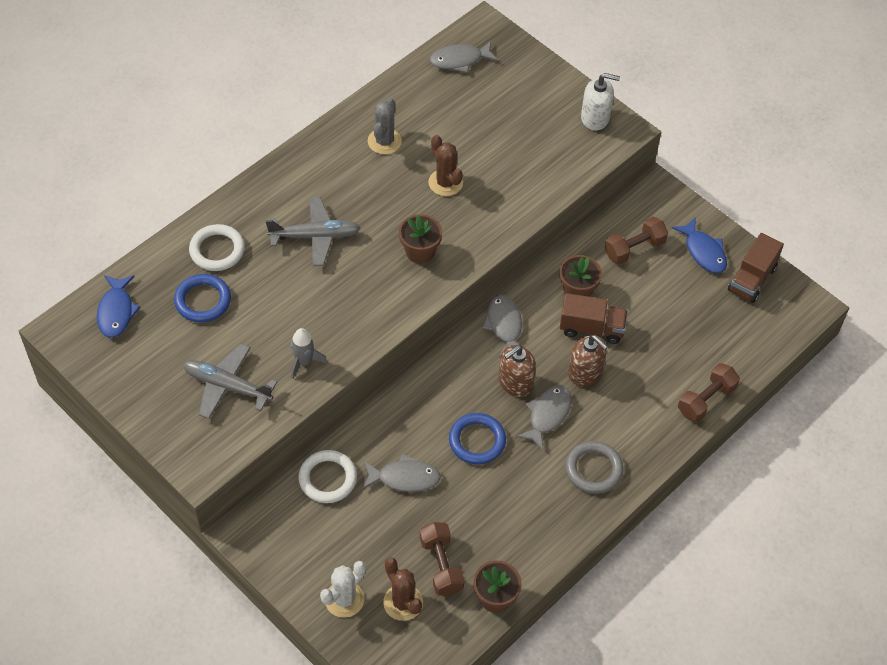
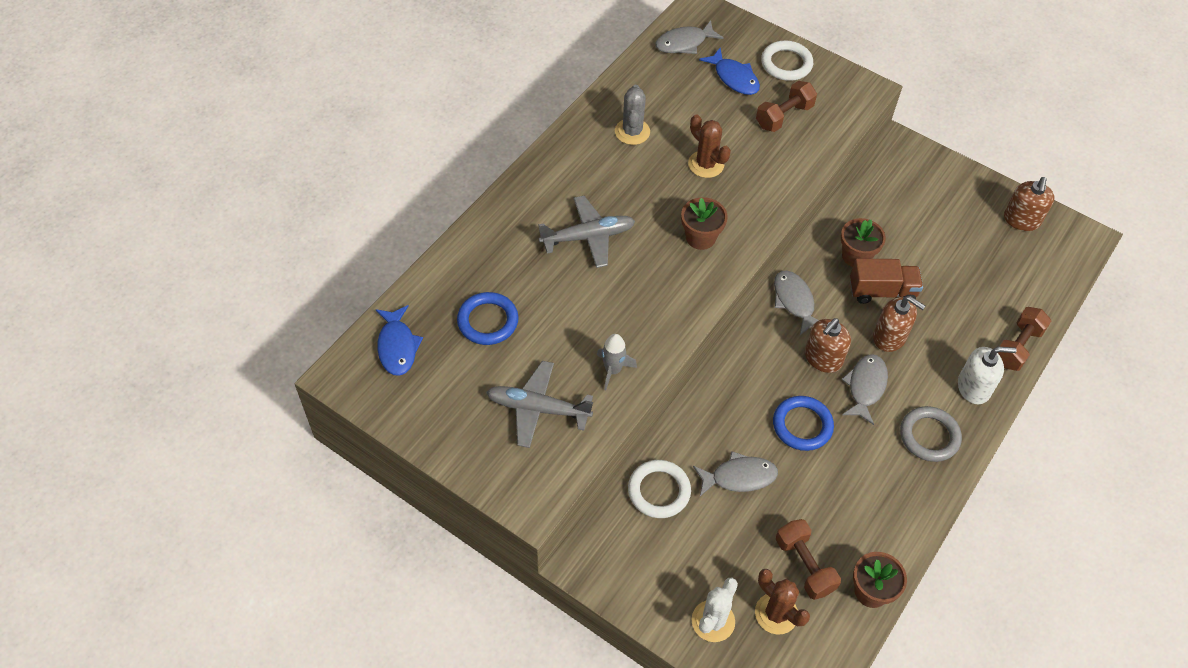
camera: 10 degrees left, 0 degrees up
white ring [189,224,245,271] -> white ring moved to [761,40,813,81]
white soap dispenser [581,73,620,130] -> white soap dispenser moved to [958,346,1017,404]
brown dumbbell [605,217,668,265] -> brown dumbbell moved to [756,81,817,132]
blue fish [672,218,727,273] -> blue fish moved to [699,48,760,95]
brown truck [728,233,784,303] -> brown soap dispenser [1004,177,1054,231]

